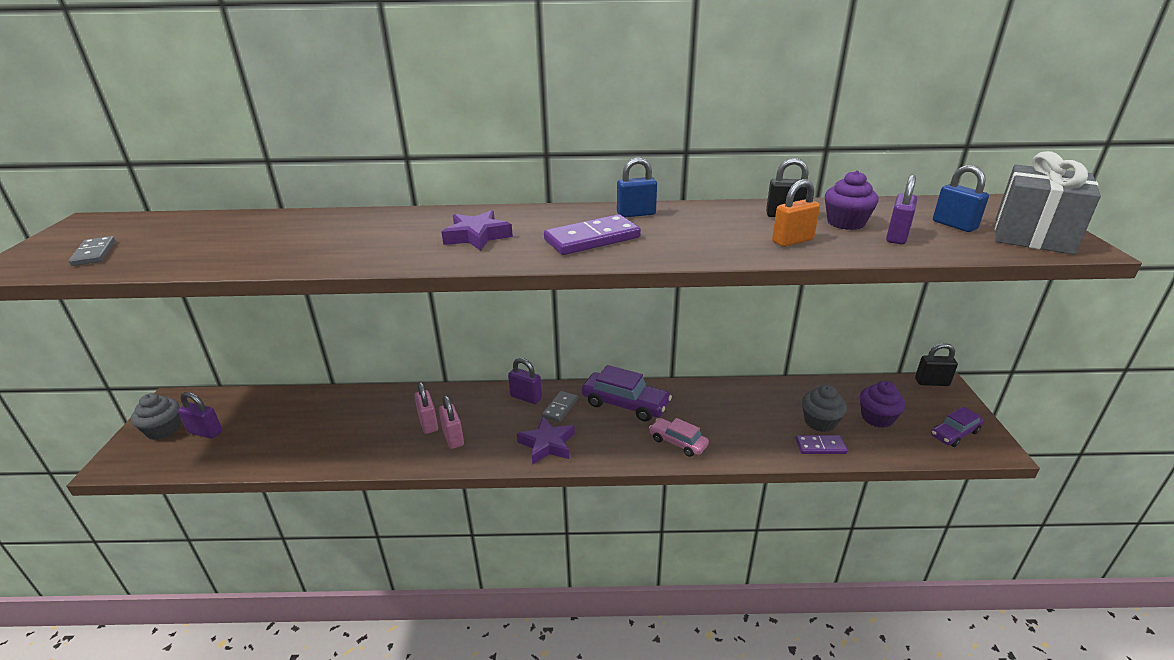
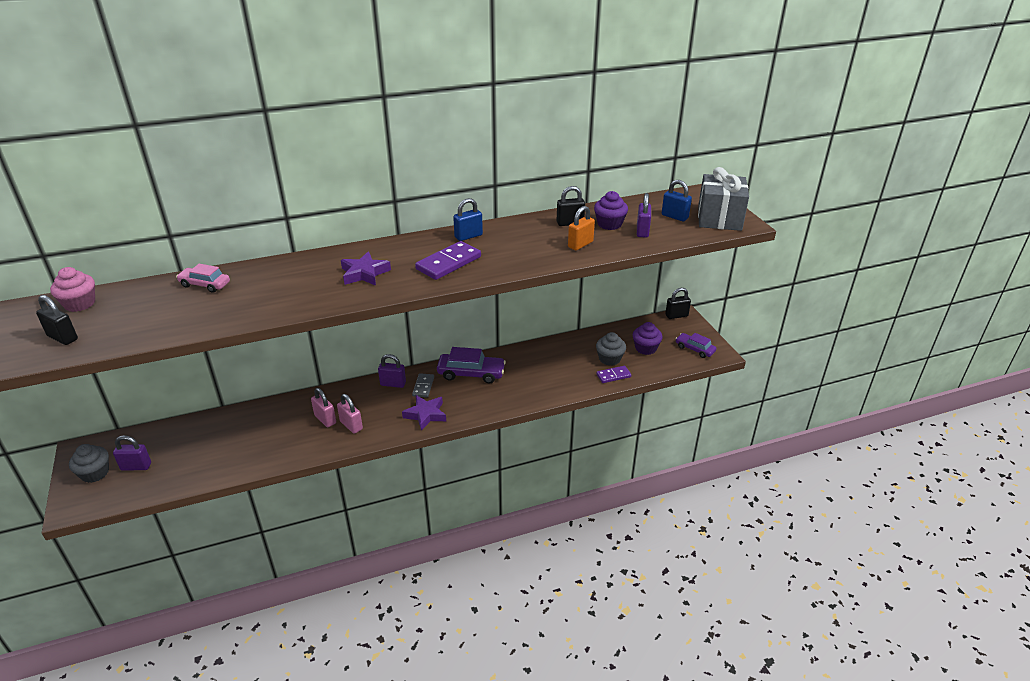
camera: 20 degrees left, 5 degrees up
grey domino [69,236,115,266] -> black padlock [36,295,78,345]
pink car [649,418,709,457] -> pink car moved to [176,264,230,293]
purple car [931,406,984,447] -> purple car turned 90 degrees clockwise [676,333,716,358]
none -> pink cupcake [50,267,95,312]

